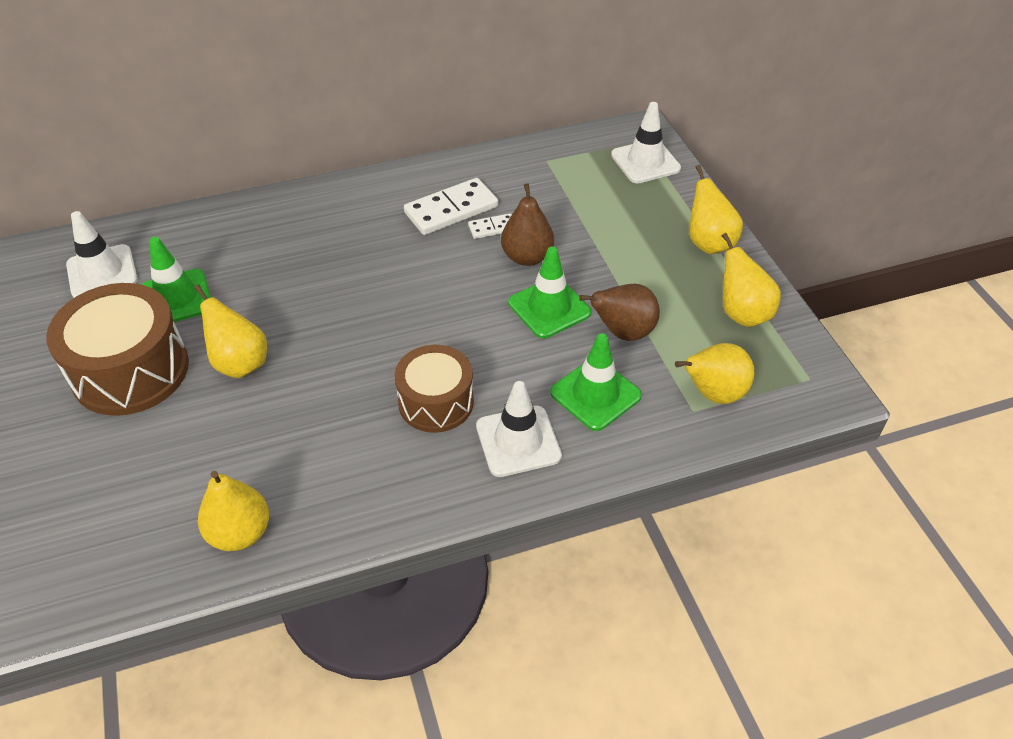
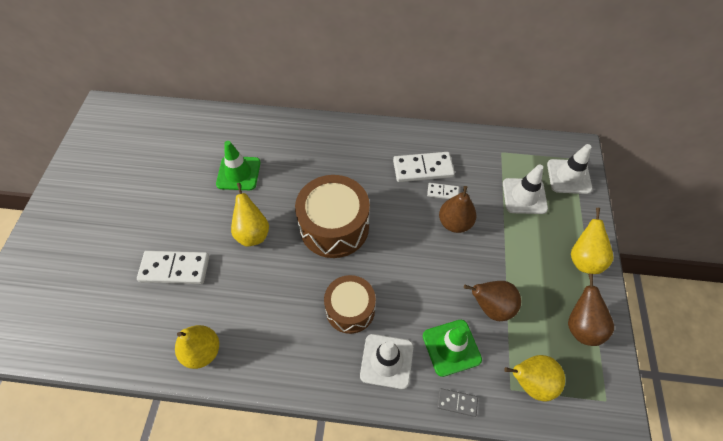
camera: 25 degrees right, 10 degrees up
brown drum [46,283,189,416] -> brown drum moved to [295,175,370,258]
white traffic cone [66,211,138,298] -> white traffic cone moved to [503,165,548,214]
green traffic cone [508,246,591,339] -> none
yellow pear [722,233,781,327] -> brown pear [568,274,614,346]
none -> white domino [137,251,209,284]
none -> grey domino [437,388,478,417]

